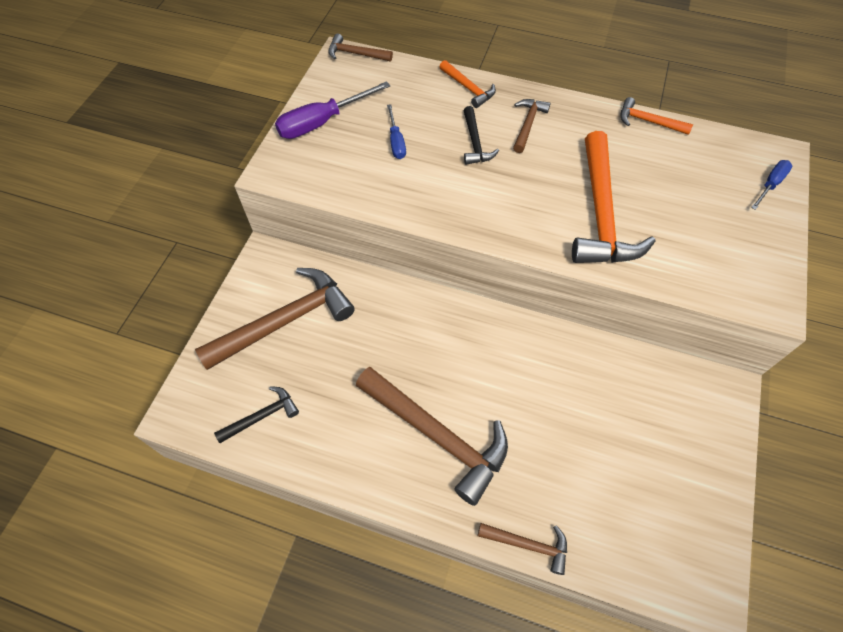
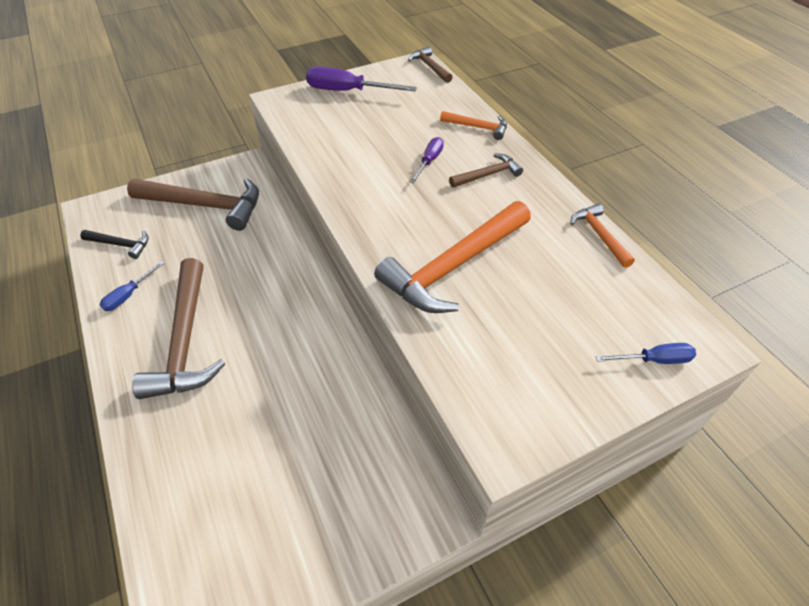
camera: 45 degrees right, 10 degrees down
blue screwdriver [387,104,406,159] -> blue screwdriver moved to [100,261,165,311]
orange hammer [440,60,496,108] -> orange hammer turned 75 degrees counterclockwise [440,111,507,140]
black hammer [463,106,499,165] -> purple screwdriver [410,137,444,183]
brown hammer [478,523,567,575] -> none

